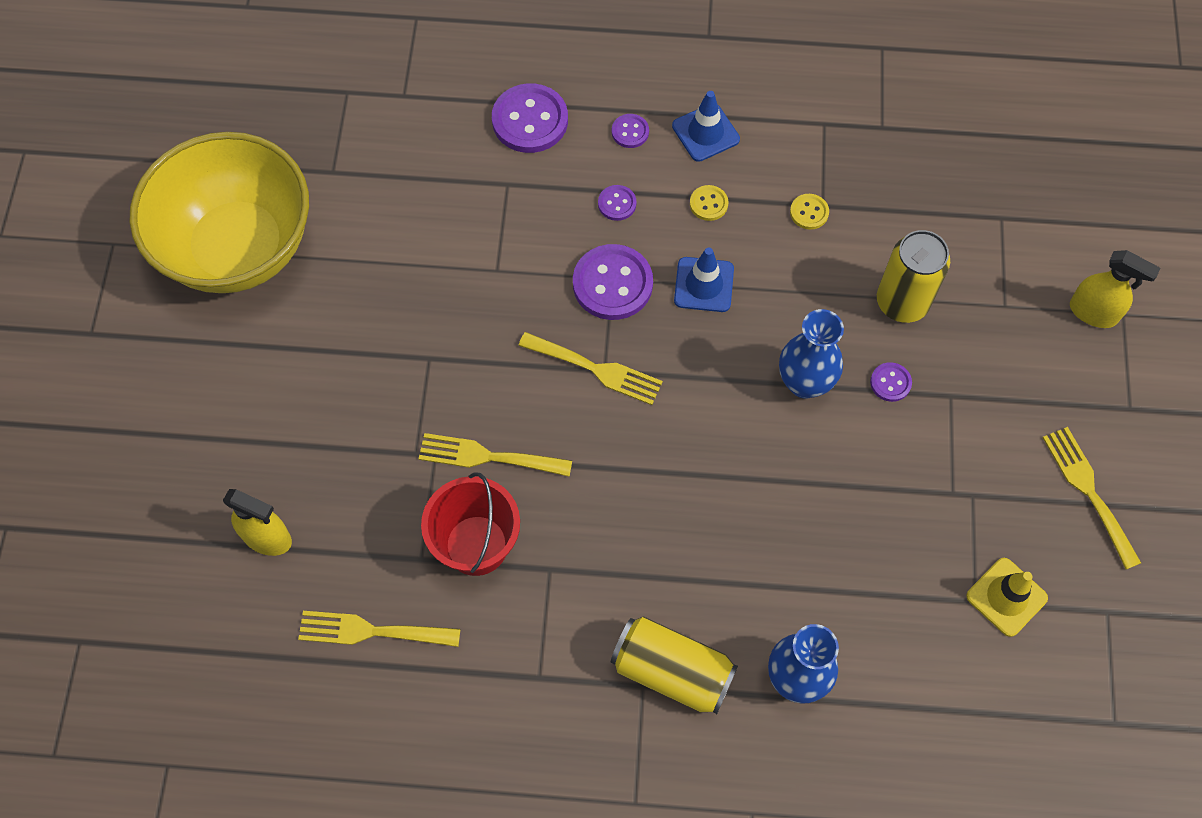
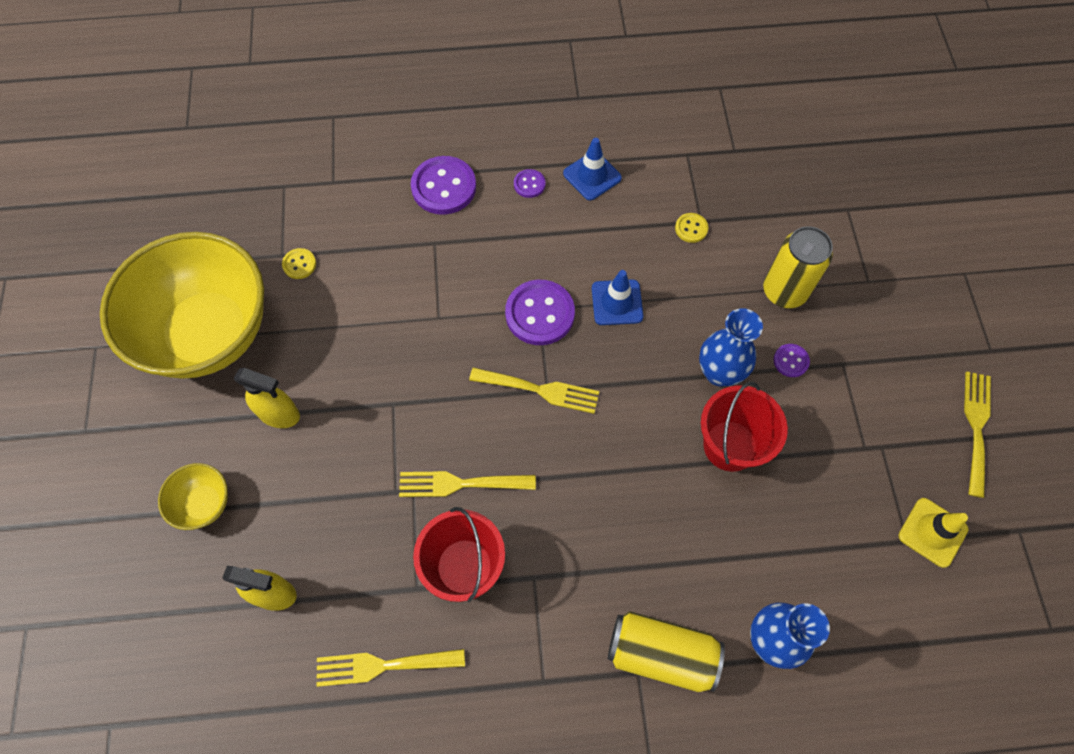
camera: 10 degrees left, 0 degrees up
purple button [598,185,636,221] -> none
yellow button [690,185,729,221] -> yellow button moved to [282,248,316,279]
yellow fork [1043,427,1141,569] -> yellow fork turned 45 degrees clockwise [964,371,991,498]
yellow spray bottle [1070,250,1161,328] -> yellow spray bottle moved to [234,368,300,428]
none -> yellow bowl [158,463,228,530]
none -> red bucket [701,381,788,472]

